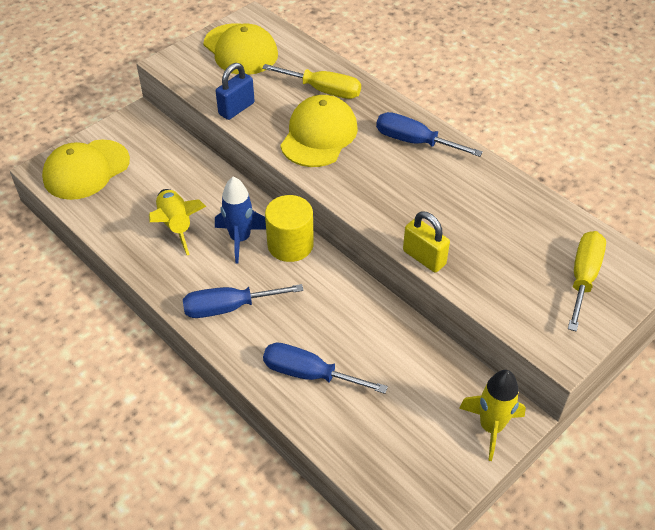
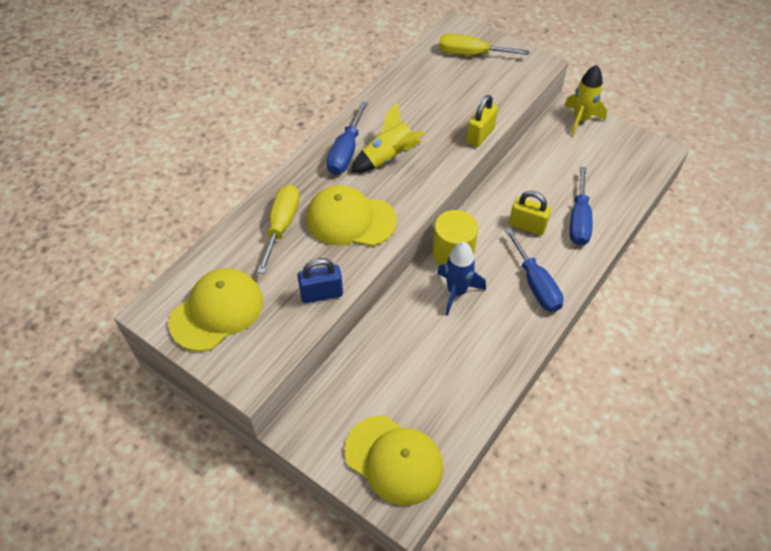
camera: 100 degrees left, 5 degrees up
yellow rocket [149,189,206,255] -> yellow rocket moved to [351,102,425,173]
blue padlock [216,63,255,120] -> blue padlock turned 45 degrees counterclockwise [297,258,343,303]
none -> yellow padlock [509,191,551,235]

